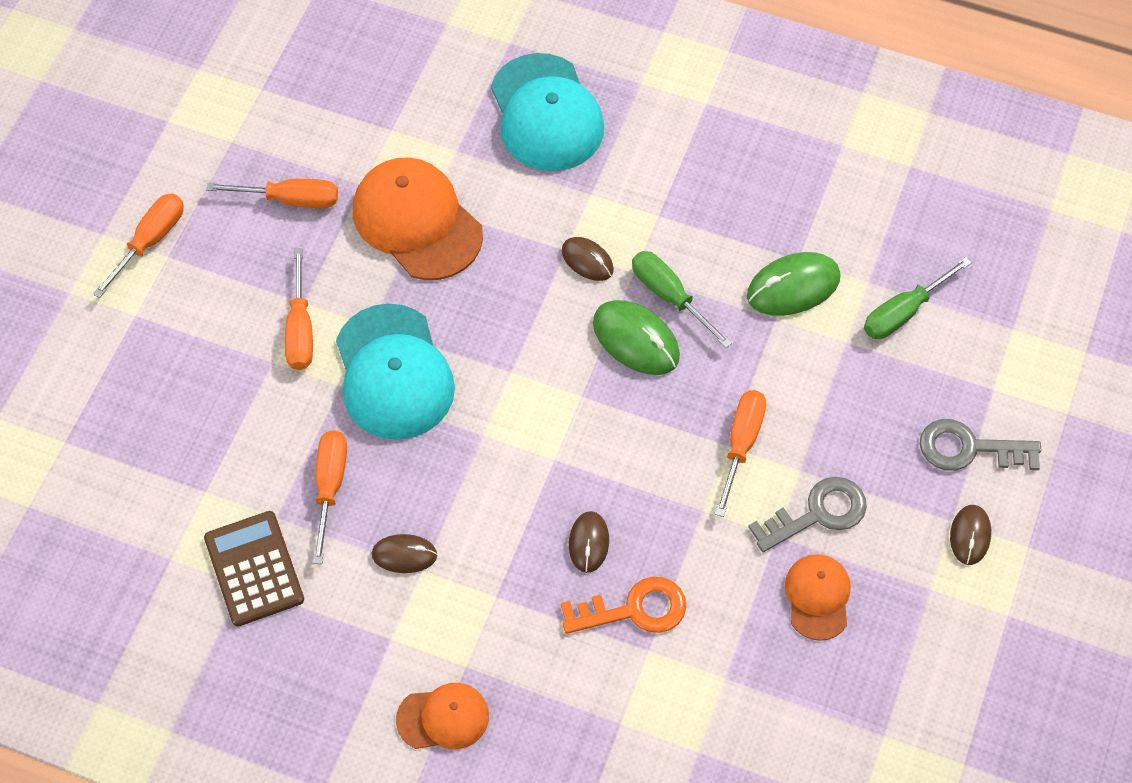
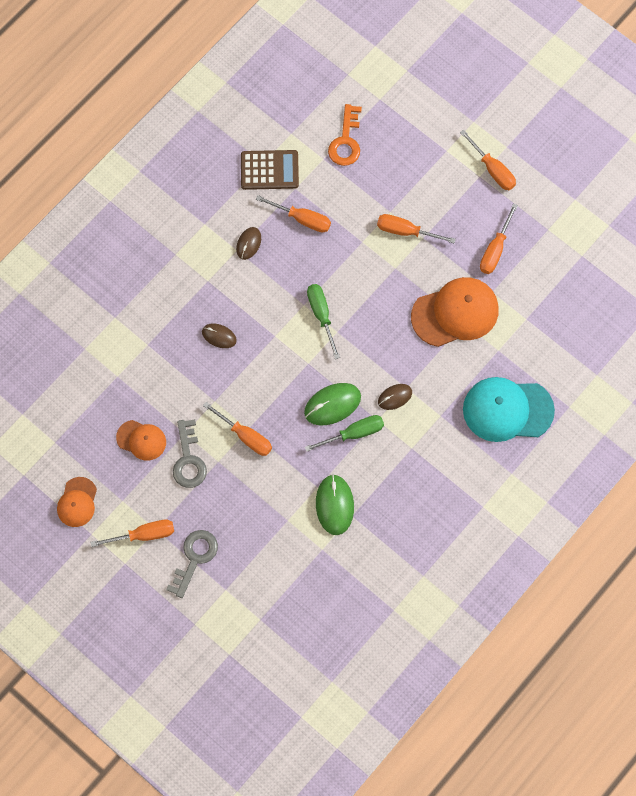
camera: 110 degrees right, 10 degrees up
turquoise cap [336,304,455,440] -> none
orange cap [396,683,489,749] -> orange cap moved to [57,477,97,527]
orange key [561,577,686,634] -> orange key moved to [328,104,362,166]
green screwdriver [864,257,972,339] -> green screwdriver moved to [307,284,340,359]
brown mouse [950,505,991,565] -> orange screwdriver [91,520,174,547]

